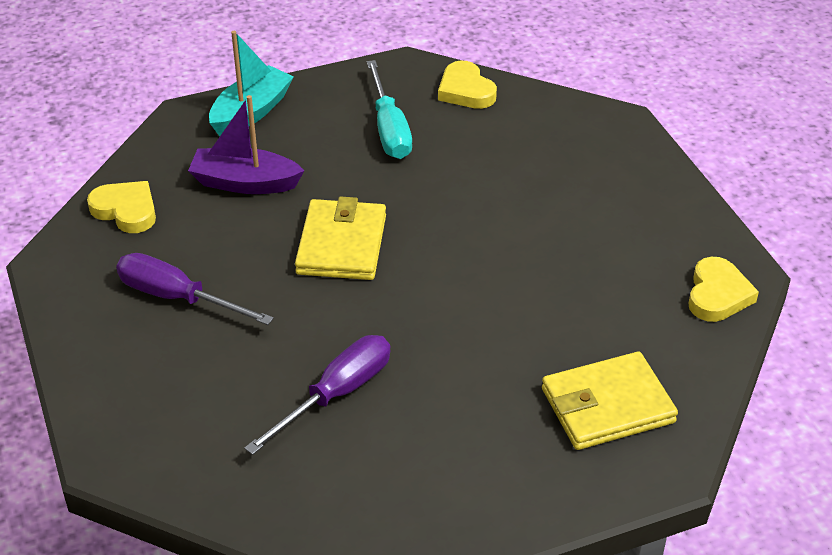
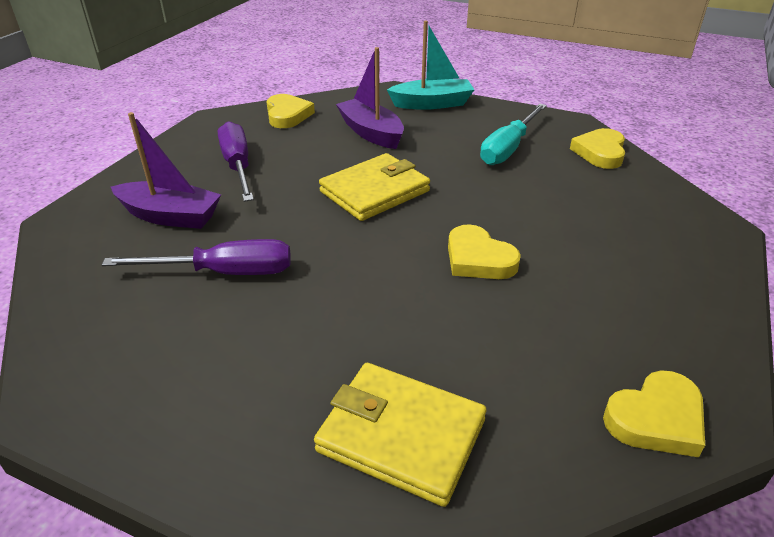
camera: 45 degrees right, 5 degrees down
none -> purple boat [111,112,221,229]
none -> yellow heart [448,224,521,279]

